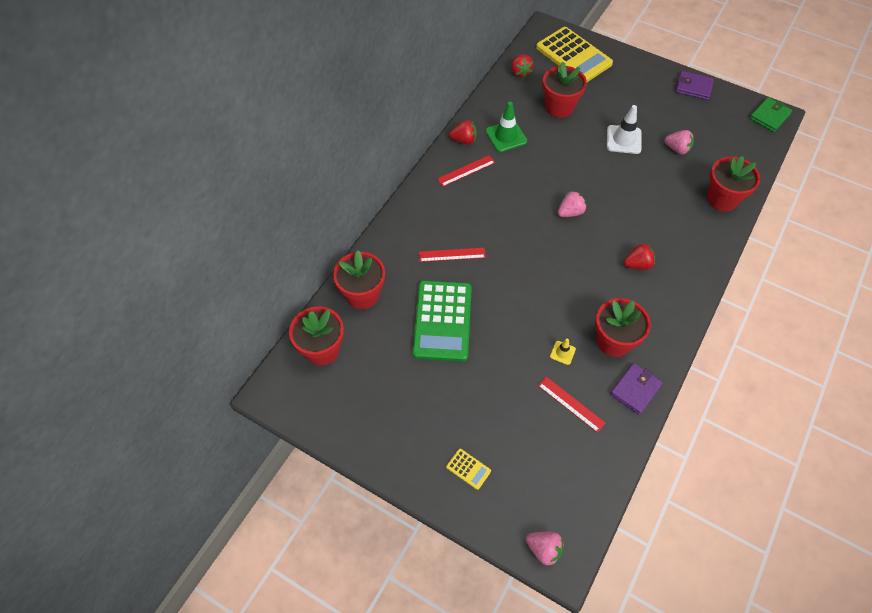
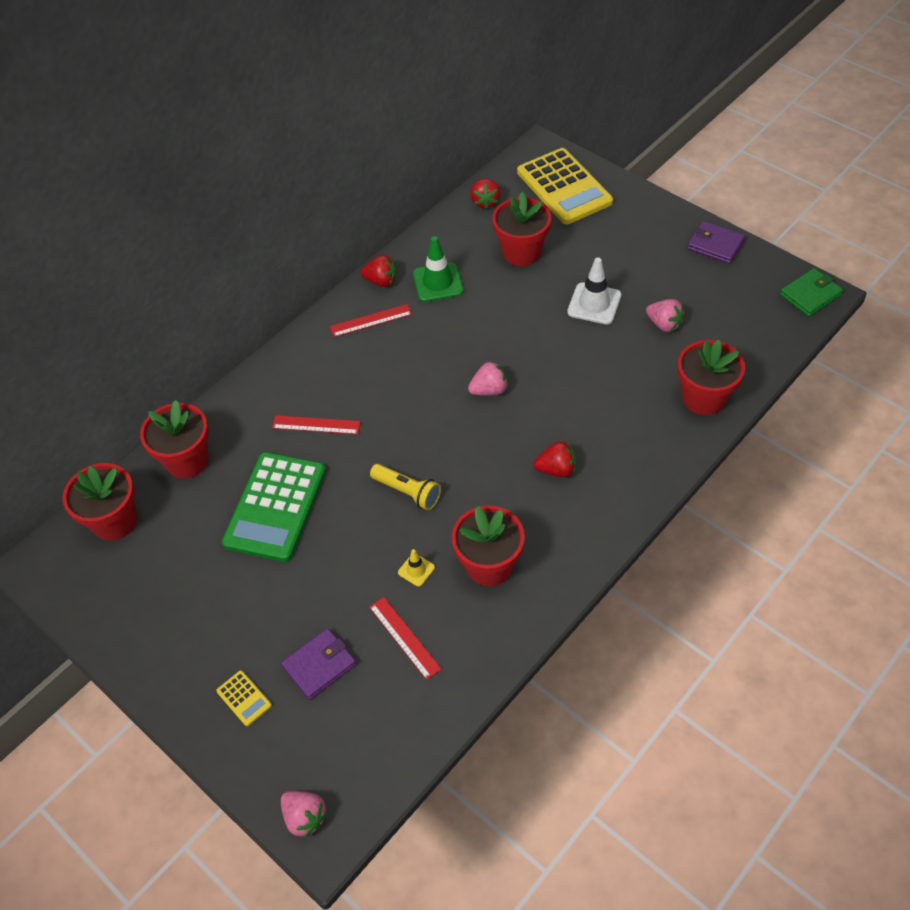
camera: 15 degrees right, 5 degrees down
purple wallet [610,363,663,415] -> purple wallet moved to [281,628,356,700]
none -> yellow flashlight [370,464,441,510]

